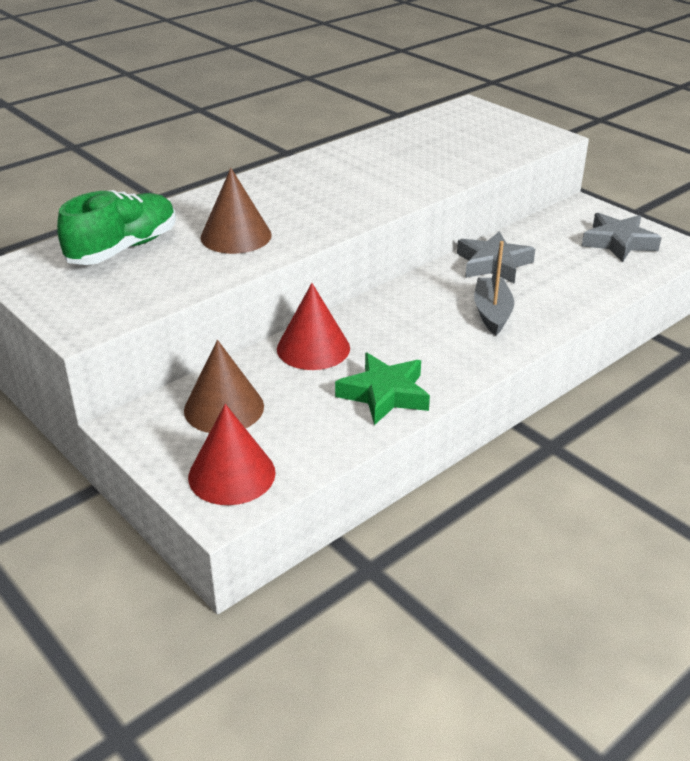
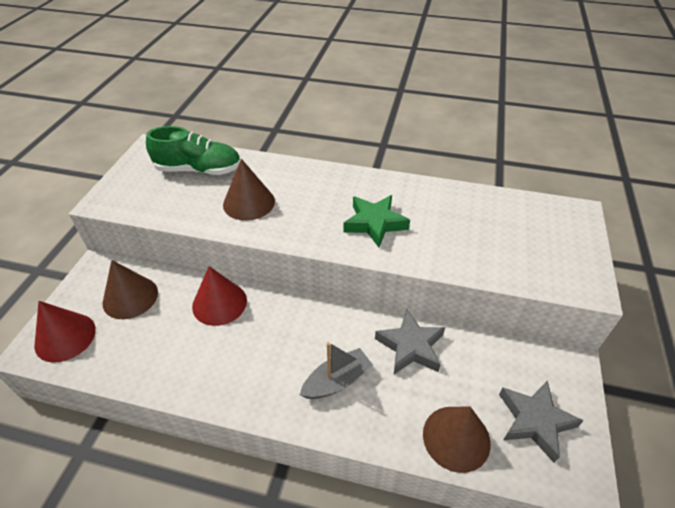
camera: 55 degrees right, 10 degrees up
green star [335,353,430,425] -> green star moved to [343,195,410,248]
none -> brown cone [423,407,491,473]

